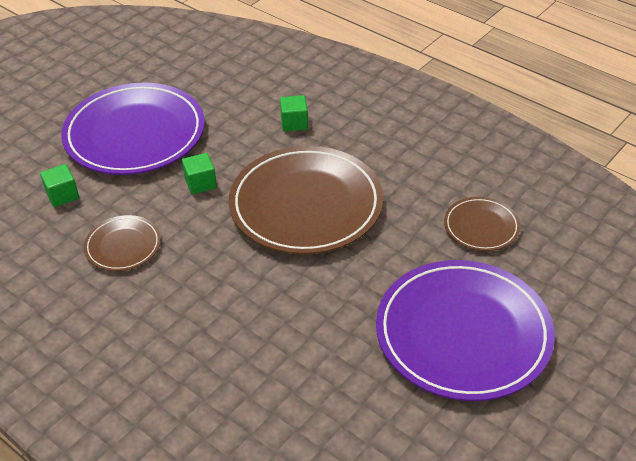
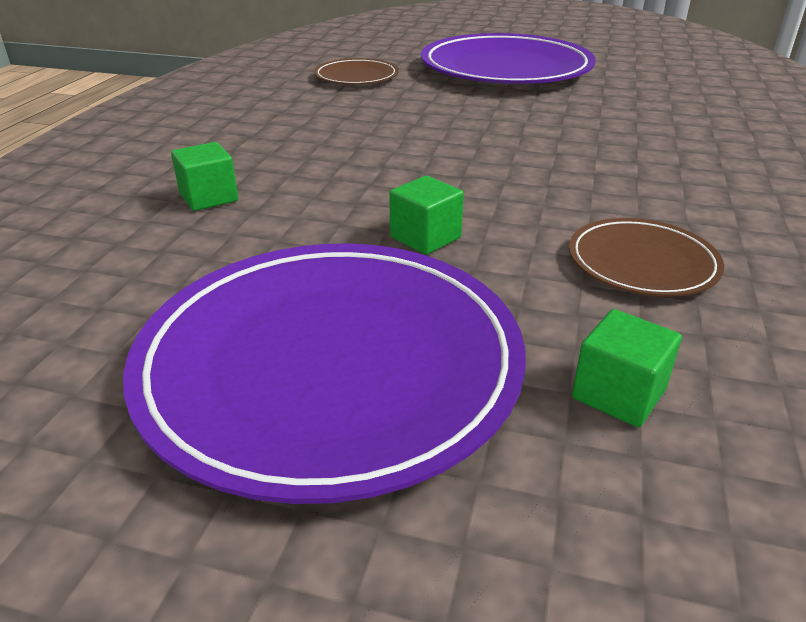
camera: 115 degrees left, 10 degrees down
brown plate [229,146,383,255] -> none

